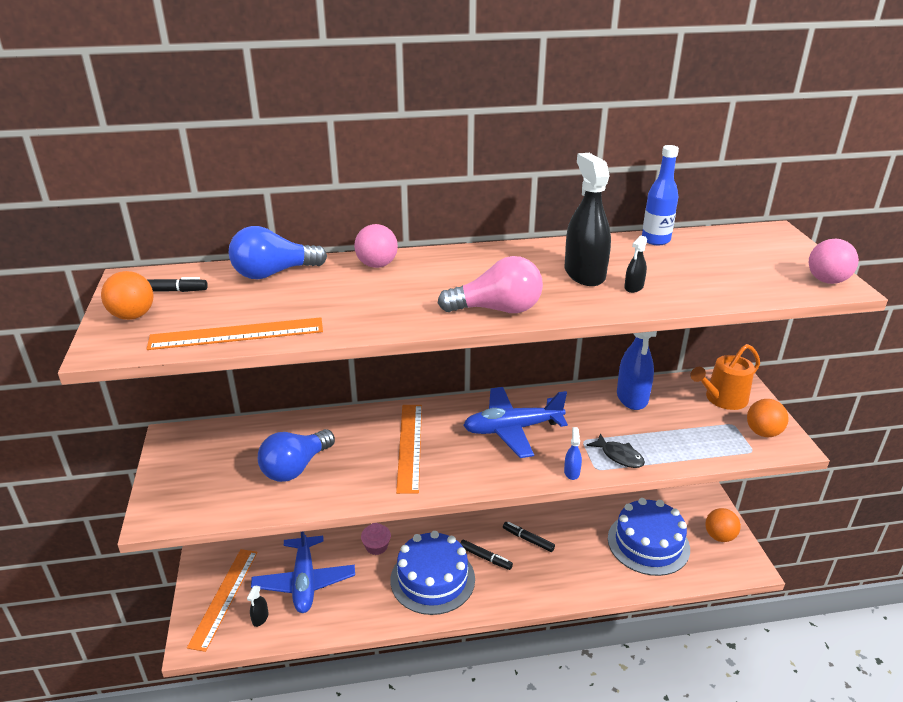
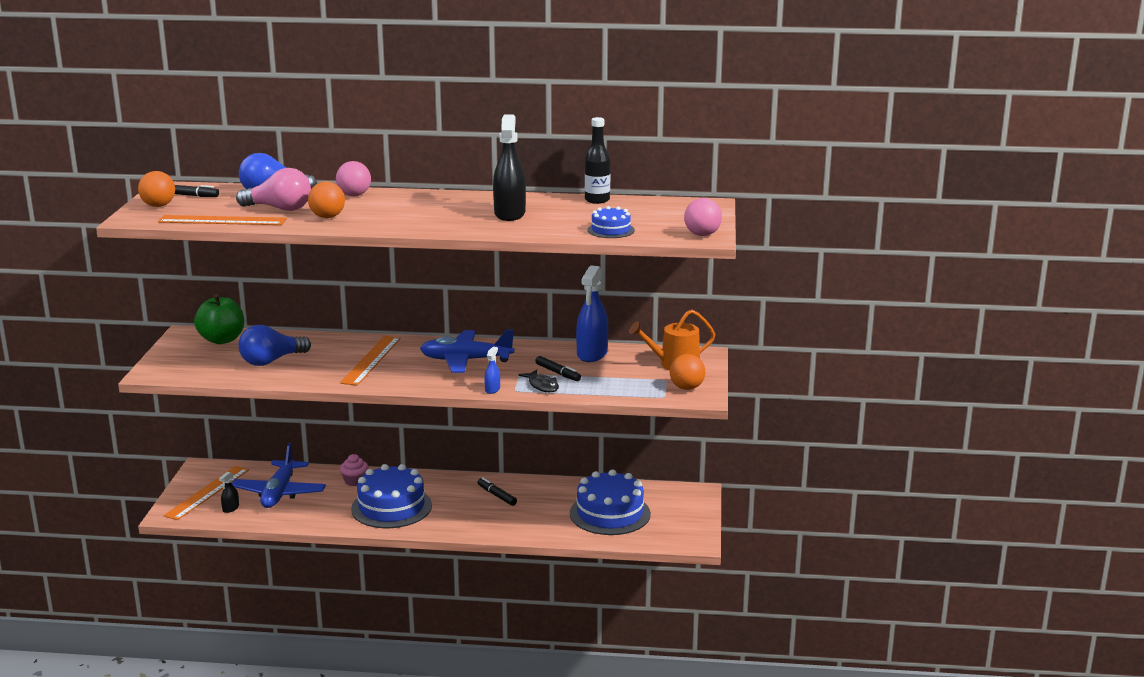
camera: 15 degrees right, 10 degrees down
pink light bulb [438,256,543,313] -> pink light bulb moved to [236,168,311,211]
black marker [460,540,513,570] -> black marker moved to [535,356,581,381]
black spray bottle [624,236,647,293] -> none
blue bottle [642,145,679,245] -> black bottle [585,117,610,204]
orange ball [705,508,741,542] -> orange ball moved to [308,181,345,218]
none -> green apple [194,294,244,344]
none -> blue cake [587,206,635,238]

